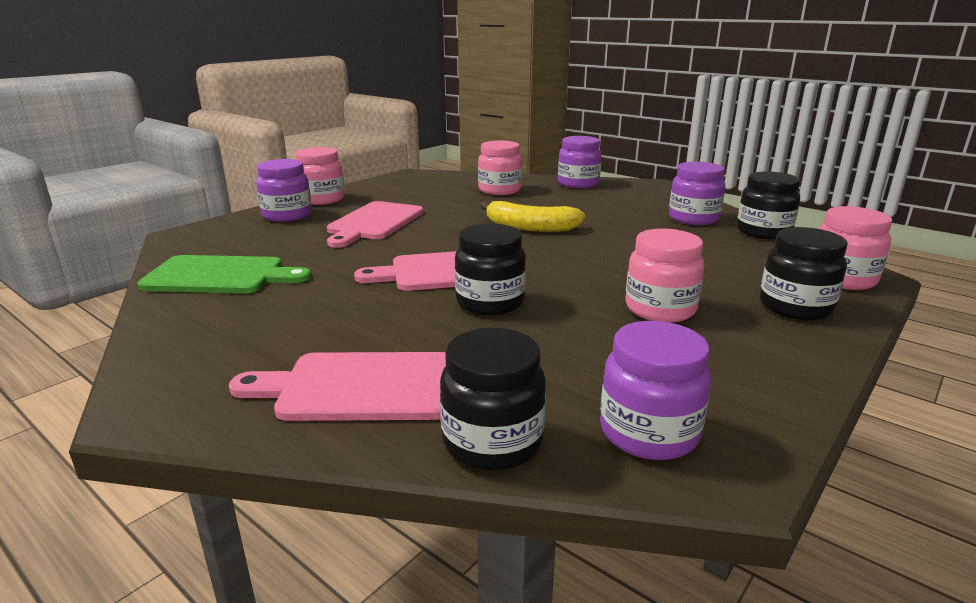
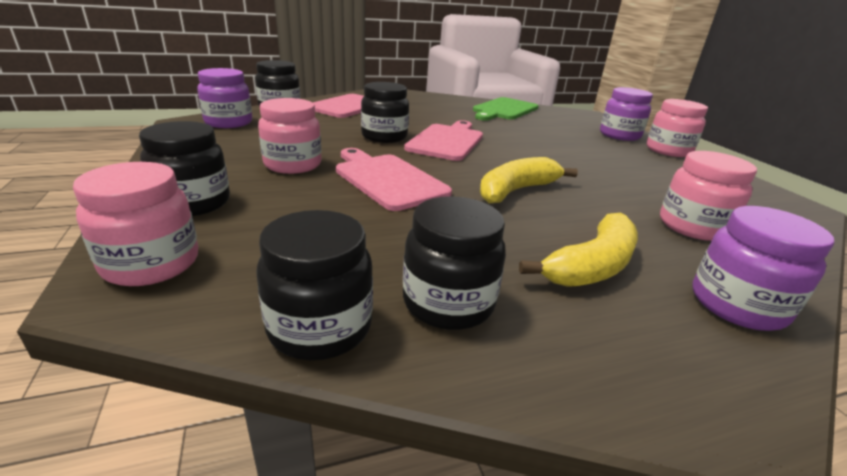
camera: 120 degrees right, 5 degrees up
pink cutting board [327,201,424,248] -> pink cutting board moved to [336,148,452,211]
purple jar [669,162,725,225] -> black jar [403,196,506,330]
none -> yellow banana [519,213,638,287]

